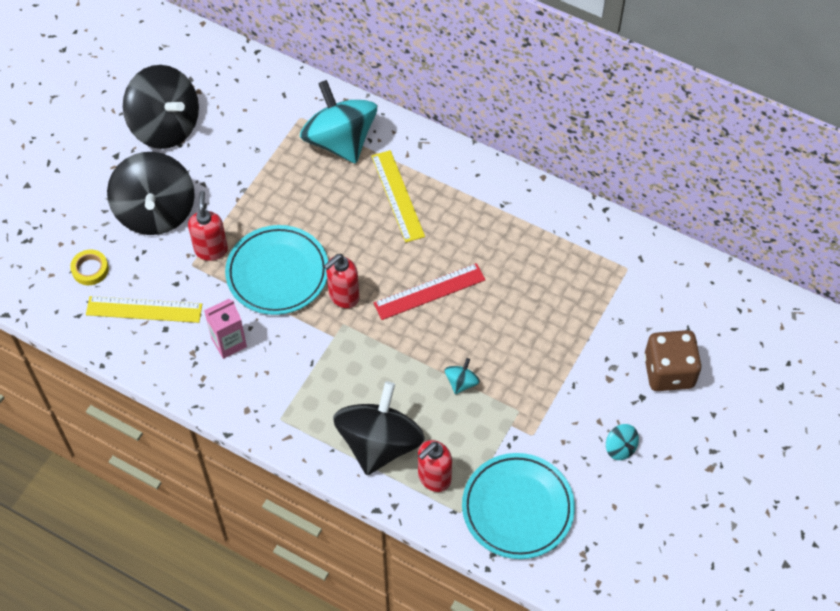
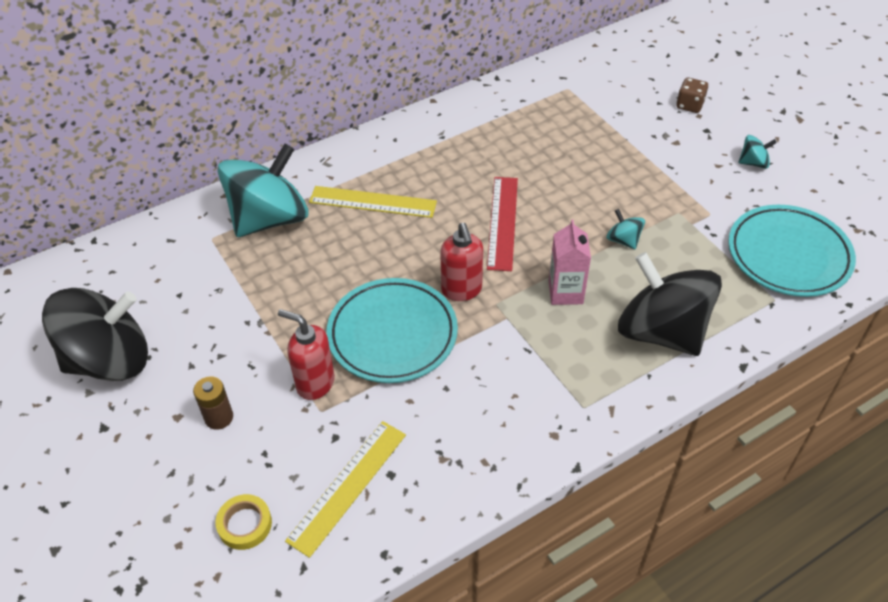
camera: 60 degrees left, 10 degrees down
black spinning top [107,152,195,235] -> brown battery [193,376,233,430]
pink carton [204,299,247,359] -> pink carton moved to [549,220,591,305]
turquoise spinning top [300,80,377,164] -> turquoise spinning top turned 135 degrees clockwise [217,144,308,237]
red soap dispenser [418,440,452,492] -> none
brown dice [644,330,702,391] -> brown dice [676,78,708,113], size x0.53

